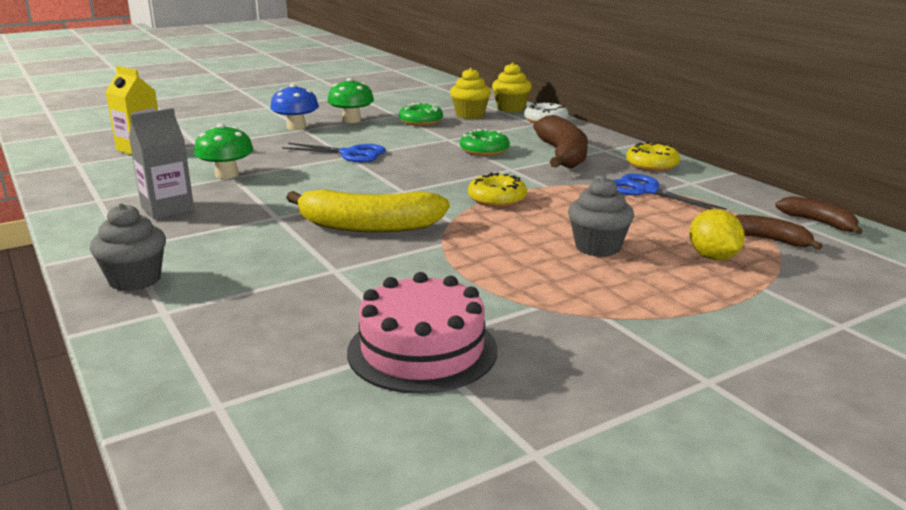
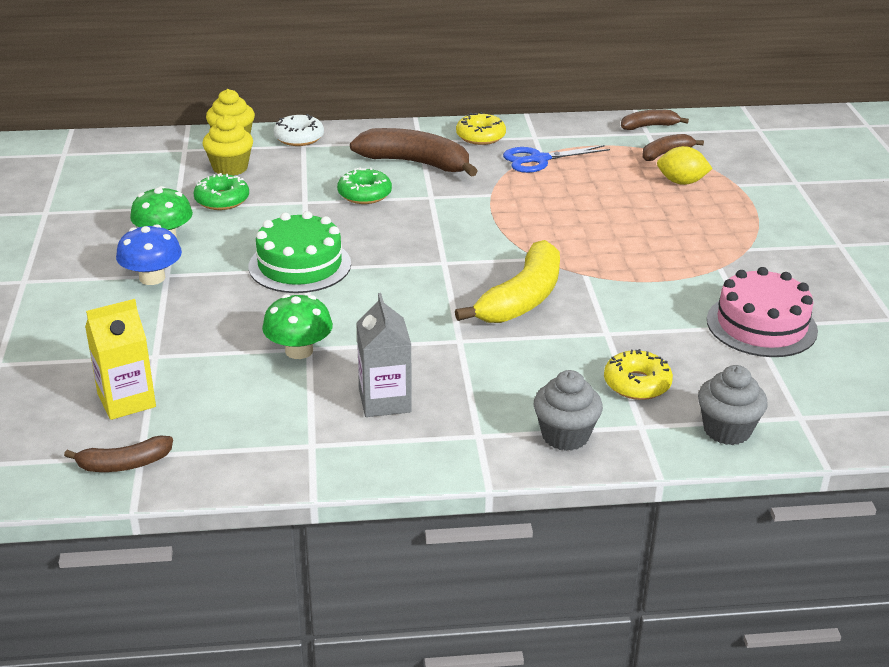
camera: 65 degrees left, 10 degrees up
blue scissors [282,143,386,162] -> green cake [249,211,351,293]
yellow donut [468,172,527,207] -> yellow donut moved to [604,349,673,400]
grey cupcake [568,176,634,257] -> grey cupcake moved to [698,365,768,445]
none -> brown banana [64,435,173,472]

